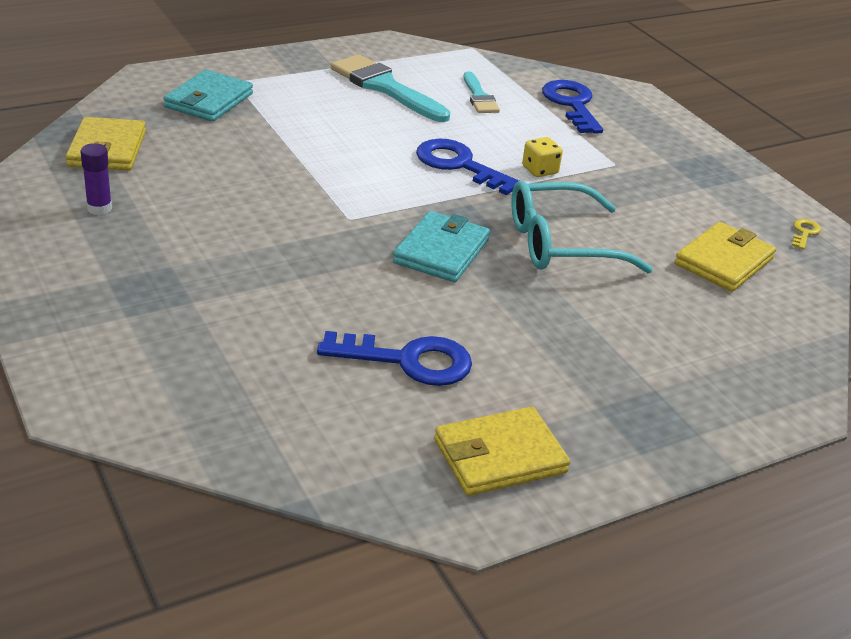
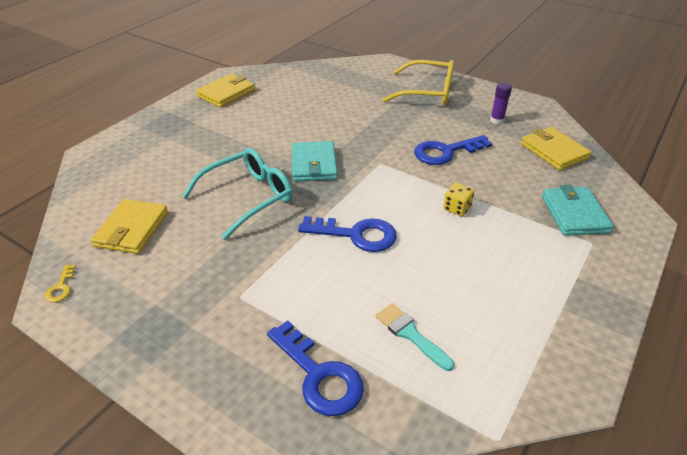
camera: 155 degrees right, 5 degrees up
blue key [317,331,472,386] -> blue key moved to [414,135,492,165]
turquoise brush [331,54,450,122] -> none
yellow dice [522,137,563,177] -> yellow dice moved to [443,183,474,216]
none -> yellow glasses [383,60,454,105]

